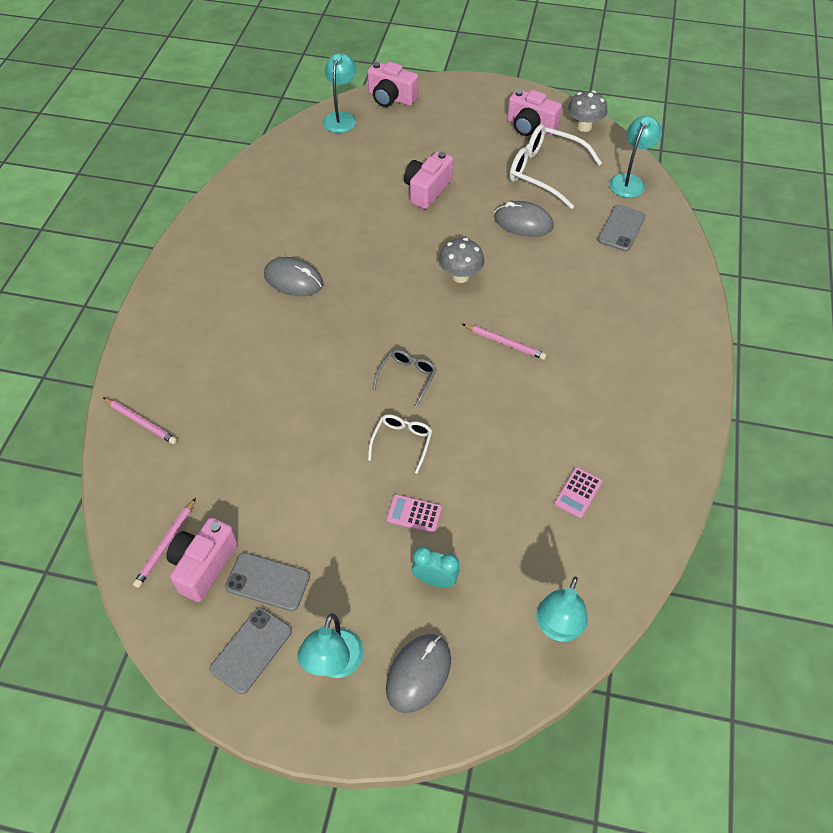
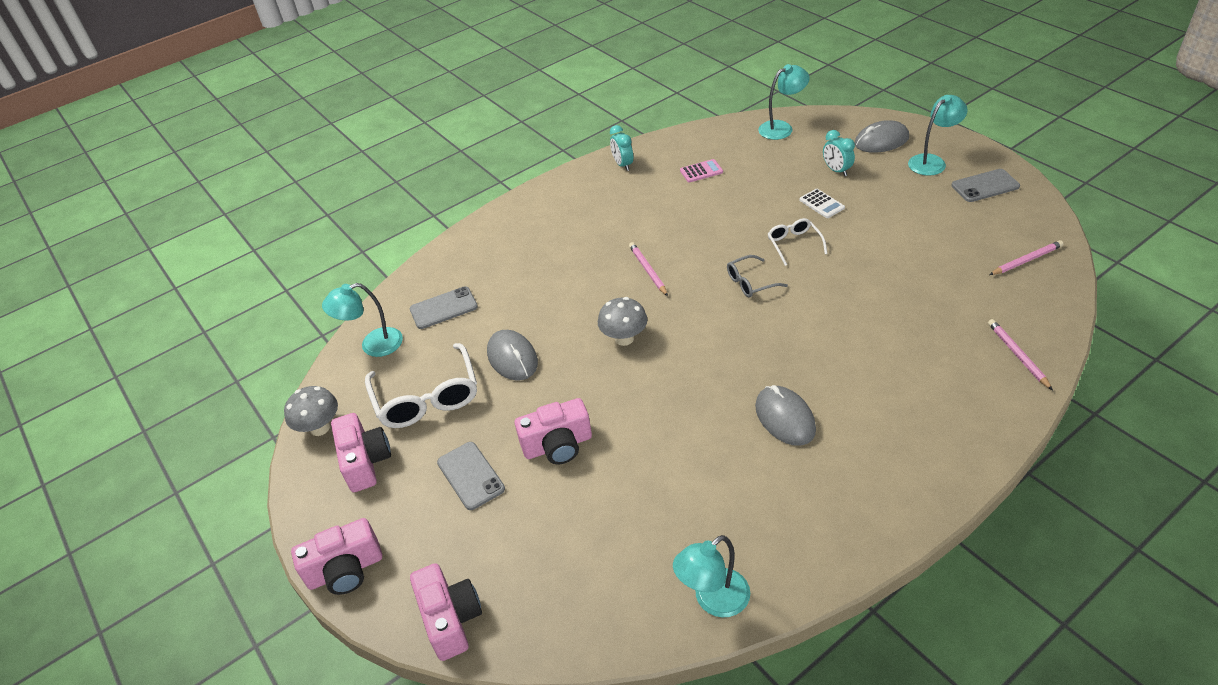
camera: 135 degrees left, 10 degrees down
pink camera [166,517,238,602] -> pink camera moved to [291,518,382,595]
grey phone [225,553,310,611] -> grey phone moved to [437,442,505,510]
turquoise lamp [323,53,357,133] -> turquoise lamp moved to [673,535,750,618]
white glasses [368,414,432,474] -> white glasses turned 105 degrees clockwise [768,218,827,266]
pink calculator [386,494,442,533] -> white calculator [799,189,845,218]
none -> turquoise clock [610,125,633,171]

